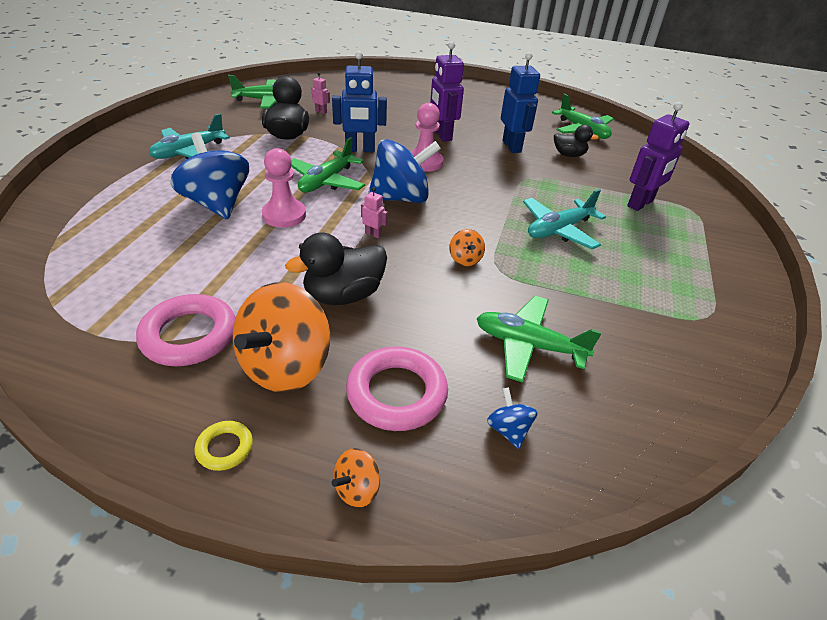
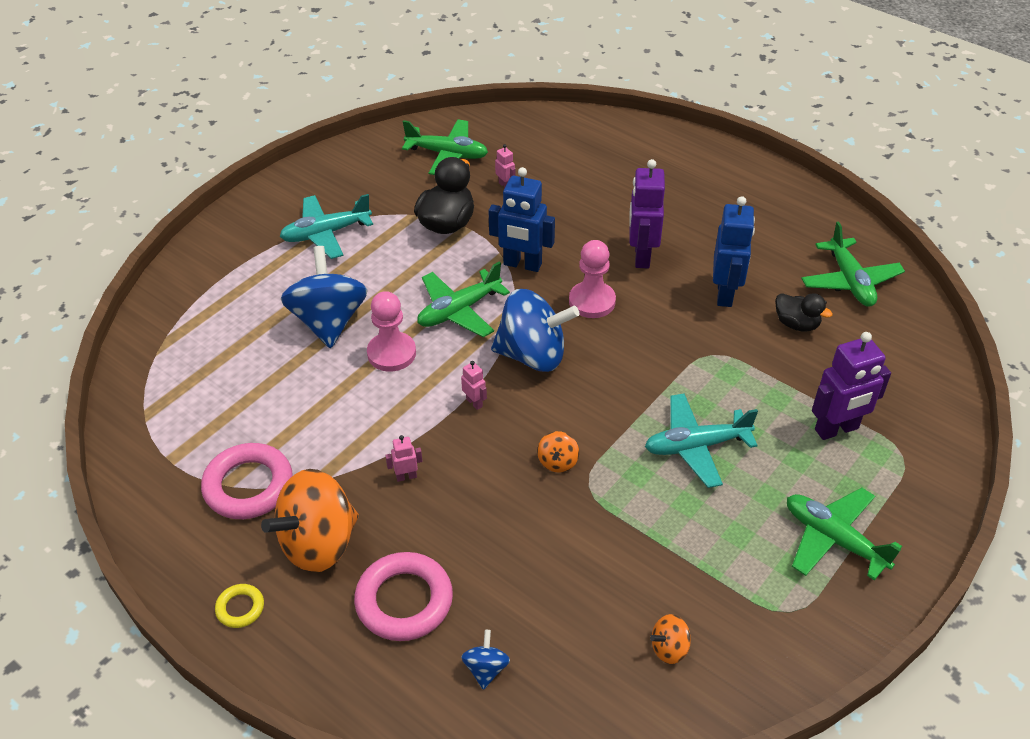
camera: 25 degrees right, 5 degrees up
black duck [285,233,387,305] -> pink robot [385,435,422,482]
orange spinning top [332,448,380,507] -> orange spinning top moved to [650,614,691,664]
green plane [477,296,602,383] -> green plane moved to [787,488,902,580]

